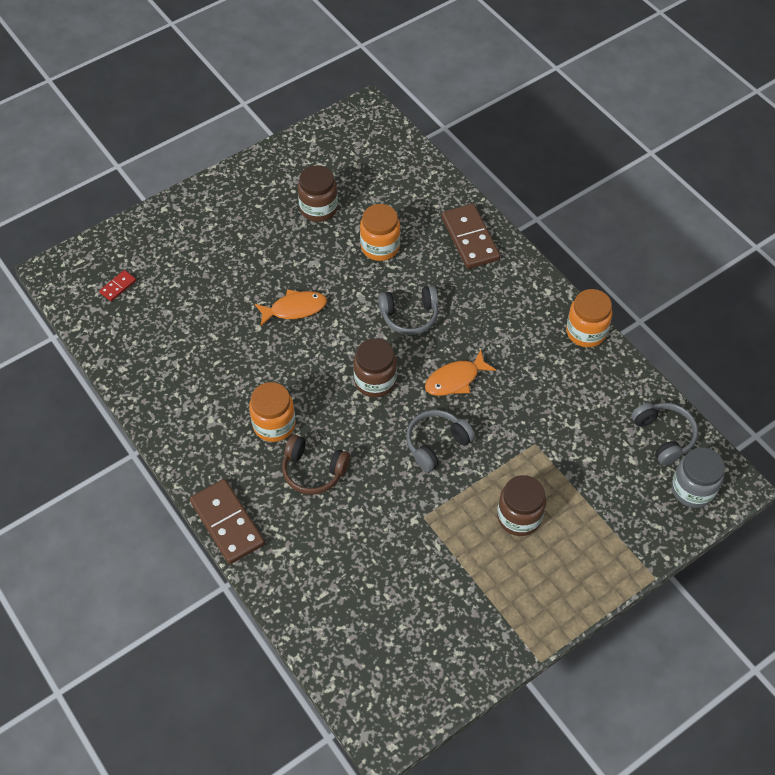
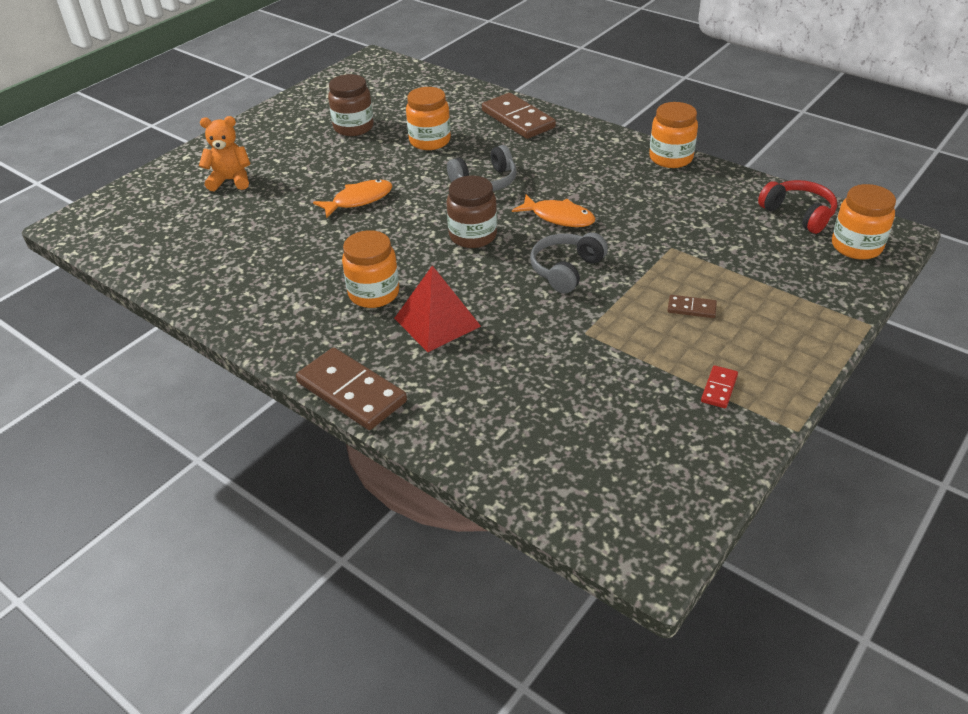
camera: 15 degrees left, 15 degrees down
red domino [99,270,136,301] -> red domino moved to [701,365,738,408]
brown headphones [282,435,350,494] -> red pyramid [394,265,481,352]
orange fish [425,350,496,396] -> orange fish turned 105 degrees counterclockwise [512,194,595,227]
brown jar [497,475,546,536] -> brown domino [667,295,717,318]
grey headphones [631,403,698,465] -> red headphones [758,180,837,234]
grey jar [671,447,725,508] -> orange jar [832,184,896,260]
none -> orange teddy bear [199,116,251,191]

